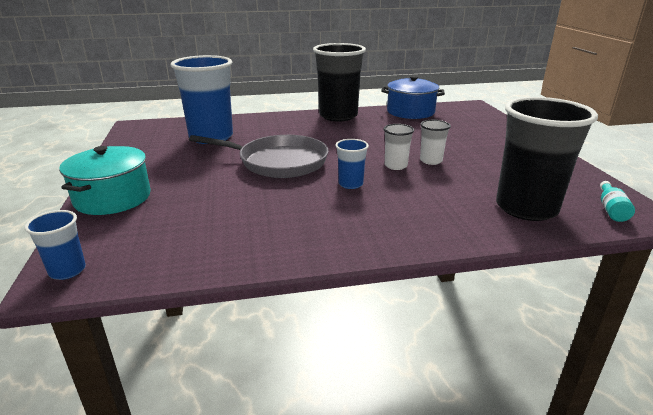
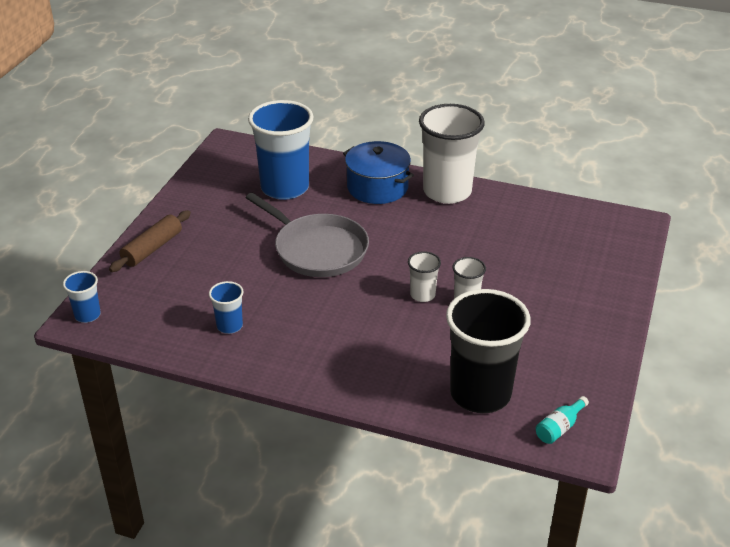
camera: 30 degrees right, 10 degrees up
turquoise pot [59,146,151,215] -> brown rolling pin [109,210,191,272]
black cup [313,43,366,121] -> white cup [419,104,485,204]
blue cup [335,139,369,189] -> blue cup moved to [209,281,244,334]
blue pot [381,76,445,119] -> blue pot moved to [343,141,414,204]

